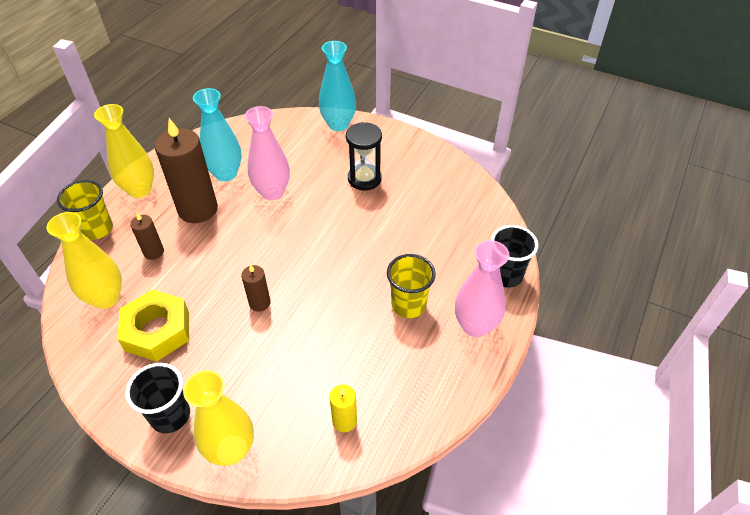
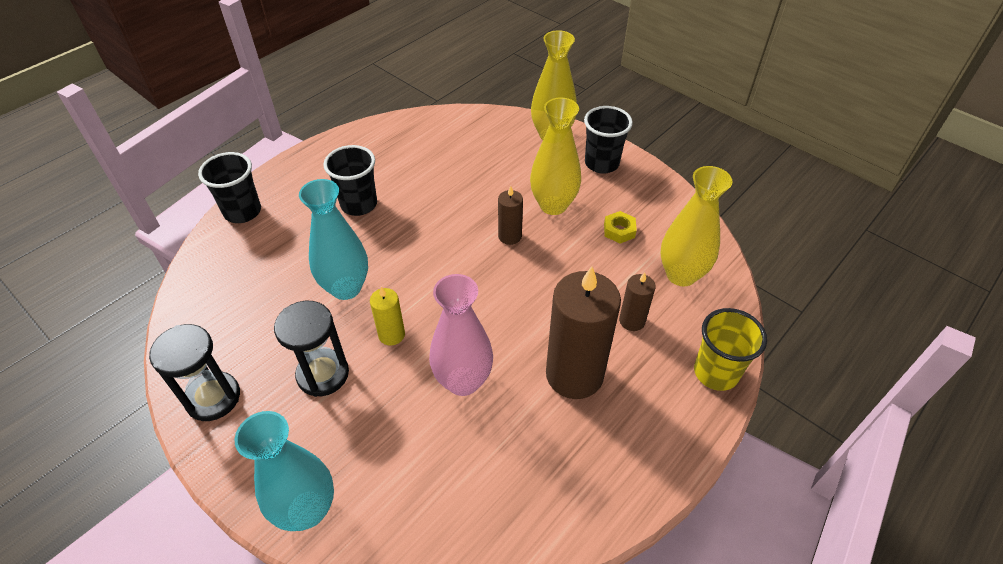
camera: 165 degrees left, 0 degrees up
yellow vase [94,104,154,198] -> yellow vase moved to [530,98,581,215]
yellow nut [117,289,189,362] -> yellow nut [604,211,637,243], size x0.46
turquoise vase [193,88,242,182] -> turquoise vase moved to [299,179,368,300]
yellow candle [329,385,357,432] -> yellow candle moved to [370,287,405,346]
yellow cup [387,254,436,318] -> black cup [323,145,377,216]
pink vase [455,240,509,337] -> none
none -> black hourglass [149,324,240,421]

